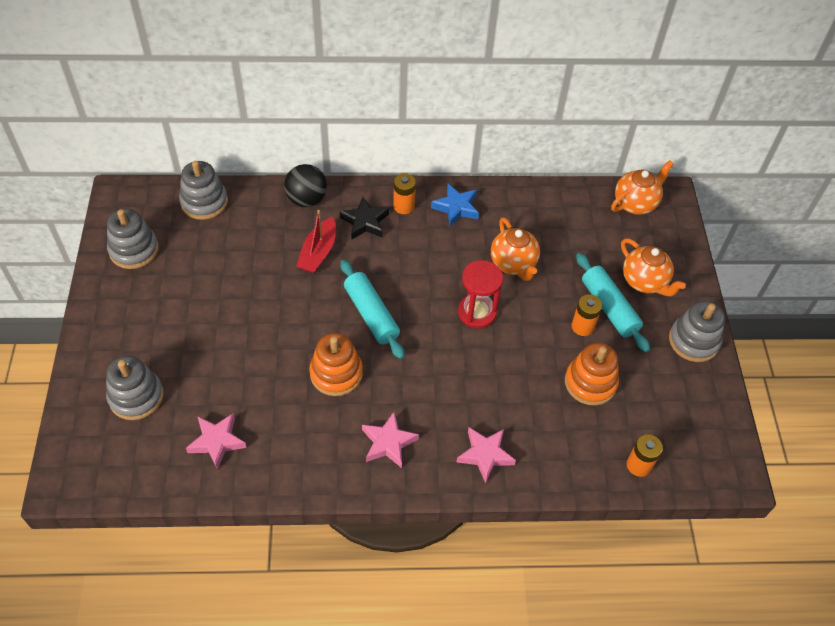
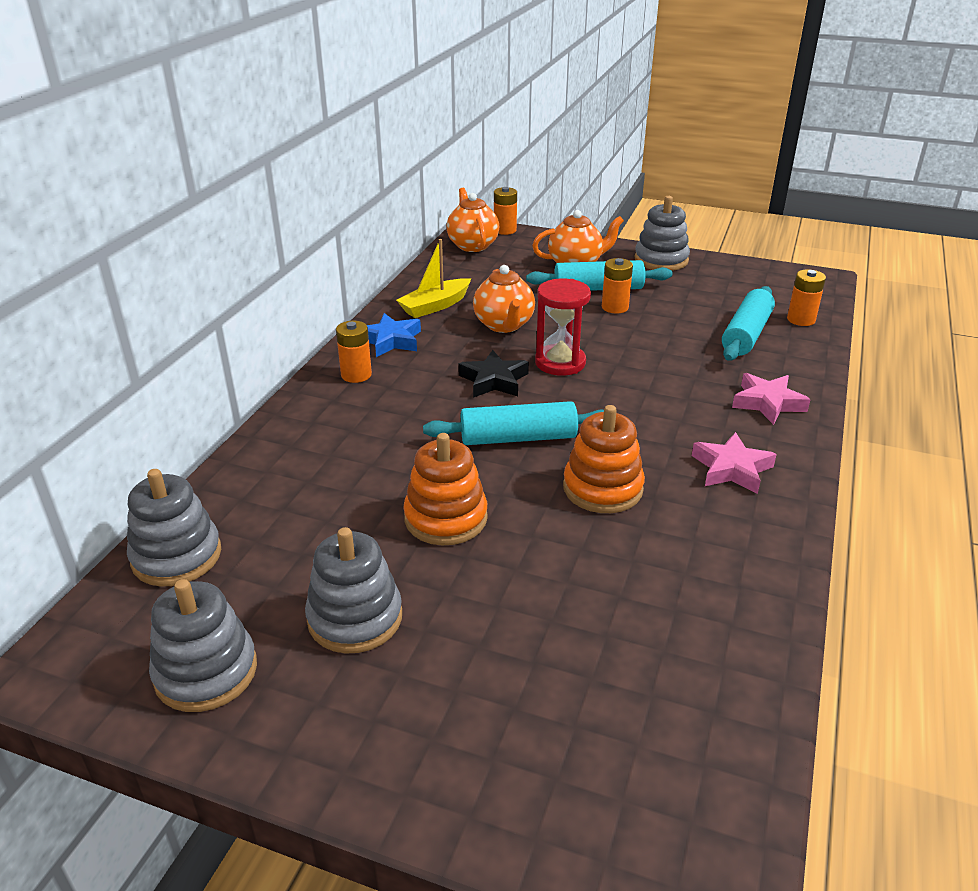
camera: 65 degrees left, 20 degrees down
grey stacking toy [106,356,164,420] -> grey stacking toy moved to [305,527,402,654]
pink star [186,413,247,470] -> none
black ball [284,164,327,207] -> none
red boat [296,210,336,273] -> none
black star [340,197,389,239] -> black star moved to [458,350,529,398]
orange teapot [491,217,540,281] -> orange teapot turned 75 degrees clockwise [473,265,535,333]
orange stacking toy [565,343,619,406] -> orange stacking toy moved to [403,433,488,545]
none -> yellow boat [396,239,471,318]
none -> orange battery [494,187,517,235]
none -> turquoise rolling pin [722,286,775,361]

